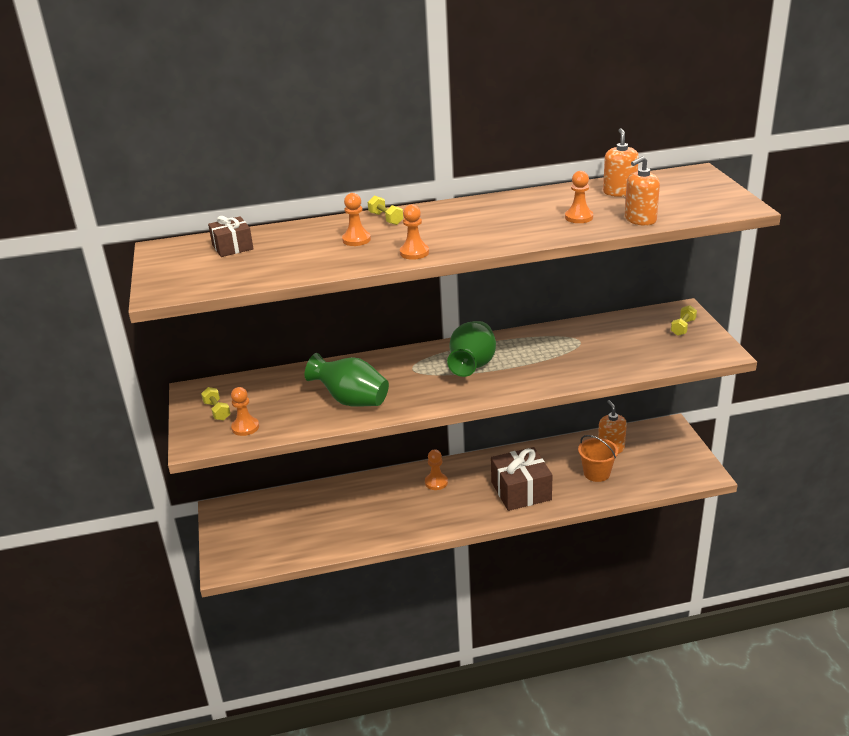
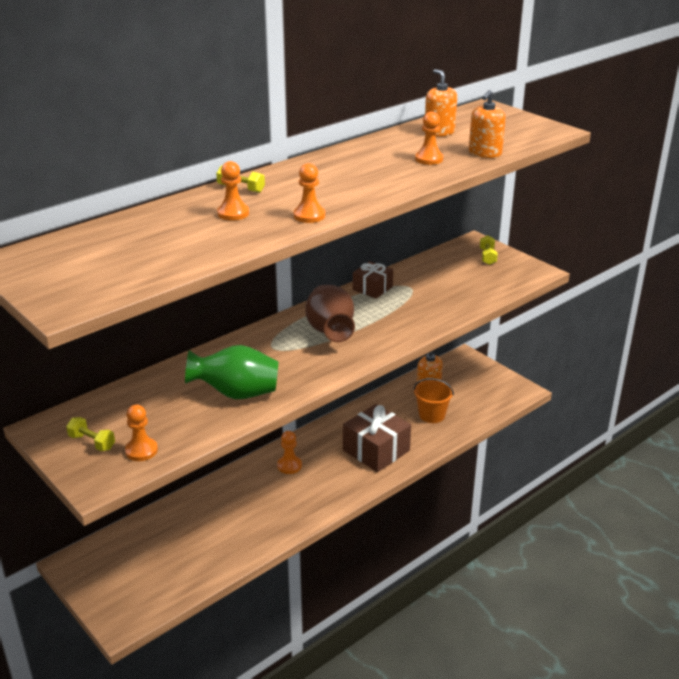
camera: 30 degrees left, 0 degrees up
brown gift [208,216,254,257] -> brown gift moved to [353,261,393,299]
green vase [447,321,496,377] -> brown vase [305,285,355,342]

